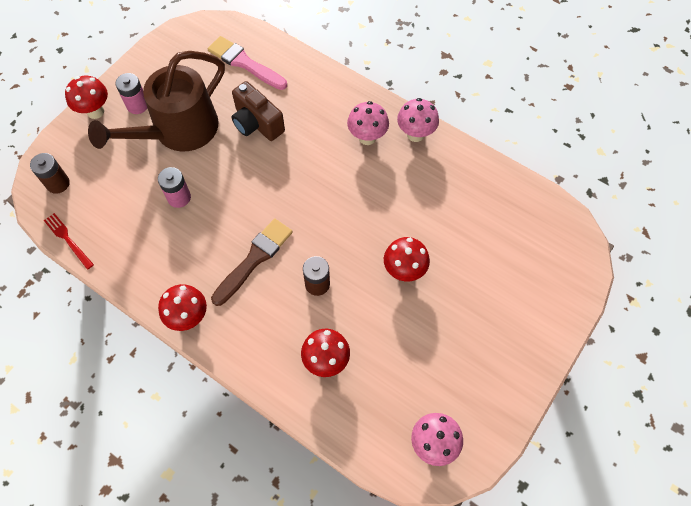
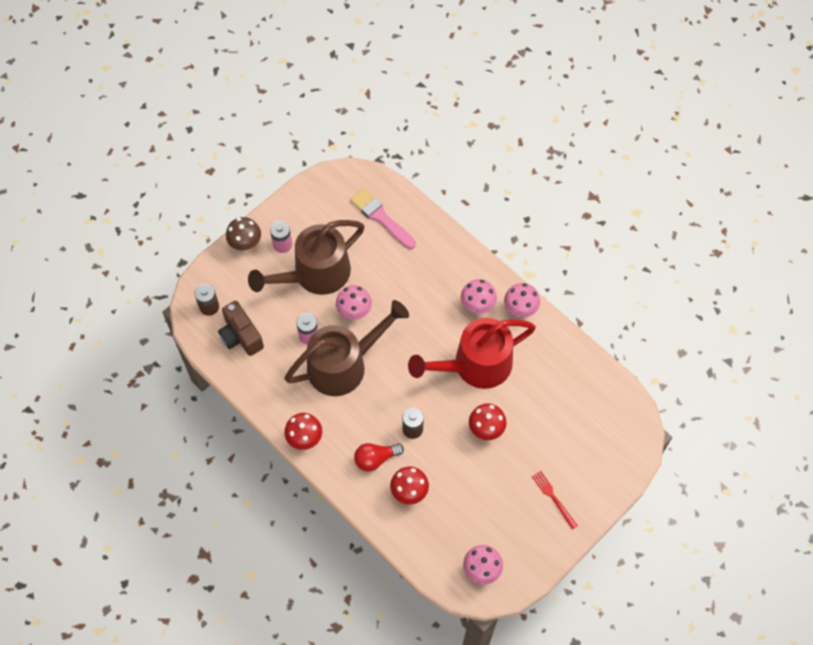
camera: 10 degrees right, 0 degrees up
red fork [44,213,94,270] -> red fork moved to [532,471,577,529]
red mushroom [65,76,108,119] -> brown mushroom [226,217,261,252]
brown brush [211,218,293,306] -> none
brown camera [231,81,285,141] -> brown camera moved to [218,301,264,356]
none -> brown watering can [284,300,409,396]
none -> pink mushroom [336,285,372,320]
none -> red light bulb [354,443,404,472]
none -> red watering can [408,318,536,389]

